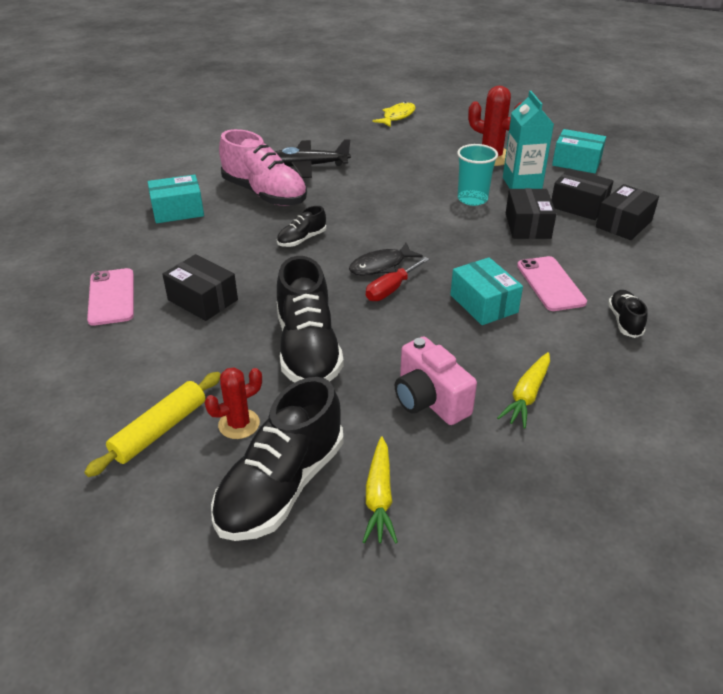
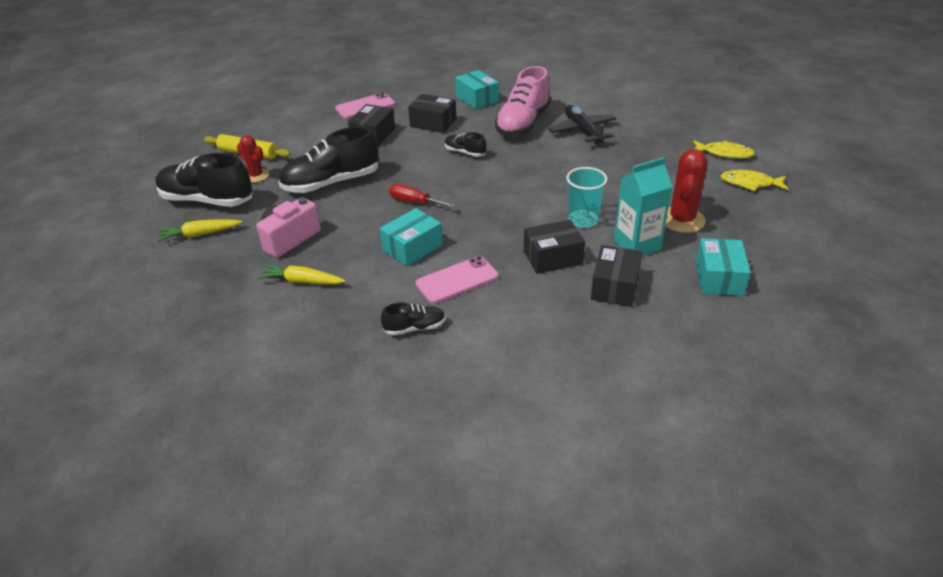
camera: 75 degrees right, 0 degrees up
black fish [349,243,423,276] -> none
black box [596,184,659,240] -> black box moved to [408,94,456,133]
none -> yellow fish [720,170,788,191]

